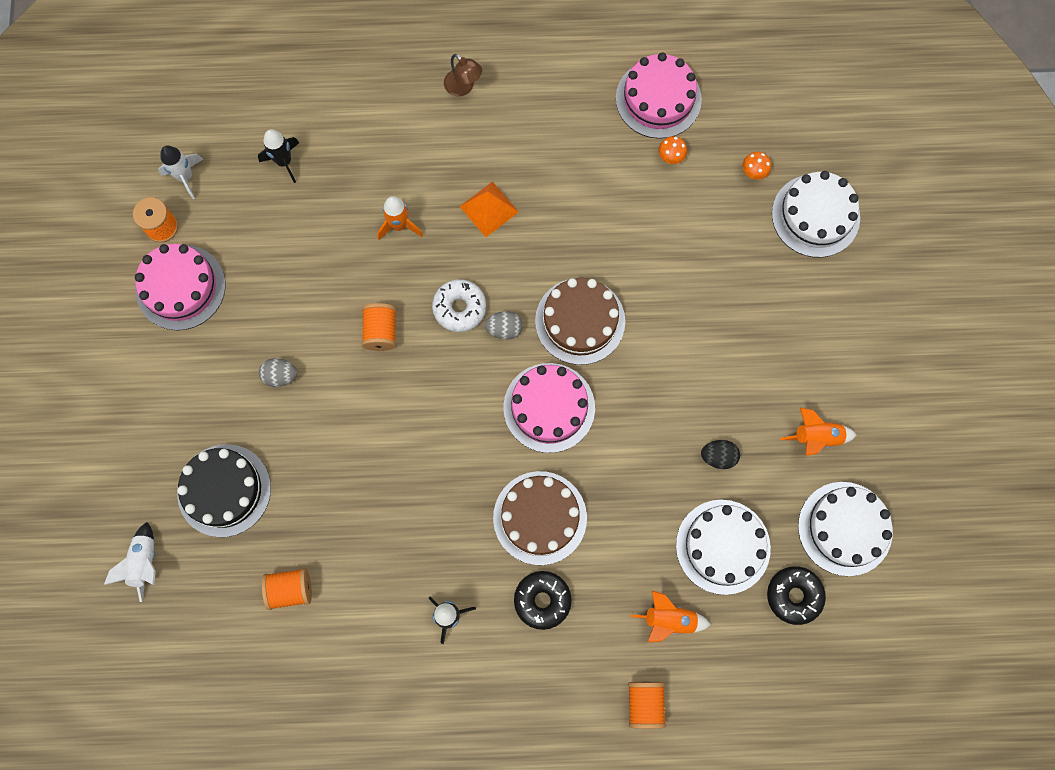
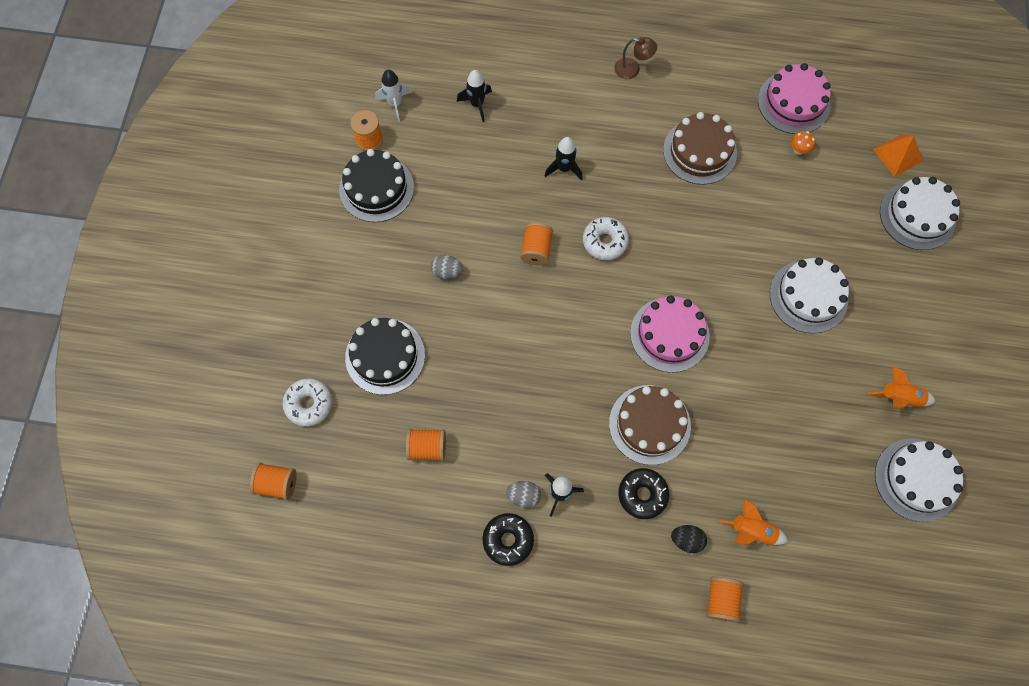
camera: 10 degrees right, 5 degrees down
white rocket [104,522,156,602] -> white donut [282,378,332,427]
pink cake [135,244,226,330] -> black cake [339,149,414,222]
orange rocket [377,196,423,240] -> black rocket [545,137,583,181]
brown lamp [444,54,482,97] -> brown lamp turned 45 degrees counterclockwise [615,37,657,79]
orange pyramid [459,181,519,237] -> orange pyramid moved to [873,134,923,177]
grey egg [485,311,523,340] -> grey egg moved to [506,481,541,508]
brown cake [535,278,625,365] -> brown cake moved to [663,112,737,185]
white cake [676,500,771,595] -> white cake moved to [770,258,849,334]
black egg [701,440,740,469] -> black egg moved to [671,525,707,553]
orange mushroom [743,152,771,180] -> none
black donut [767,566,826,625] -> black donut moved to [483,513,534,566]
none -> orange spool [250,463,297,500]

